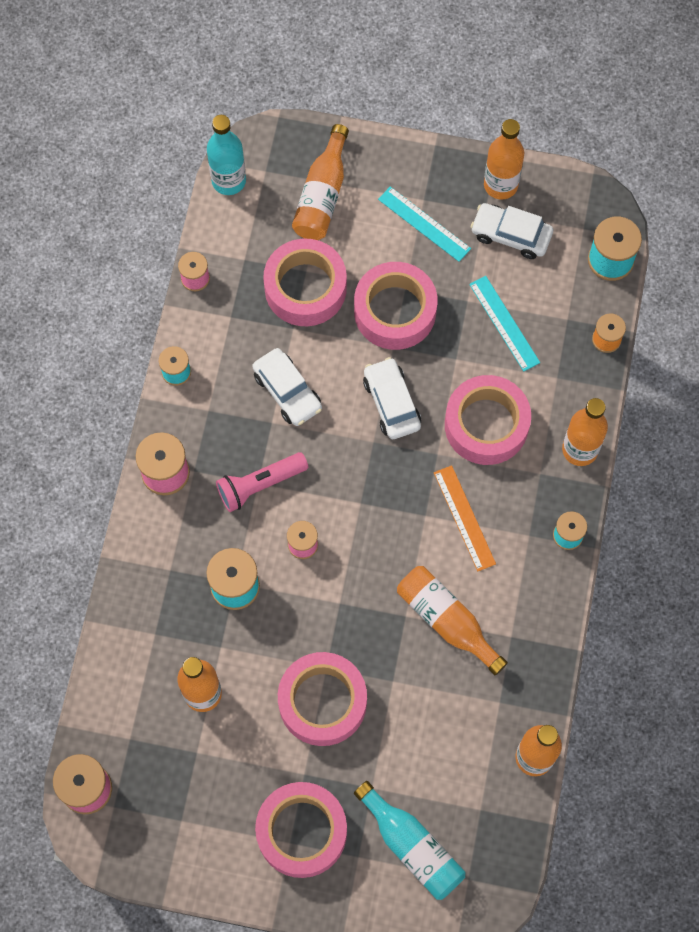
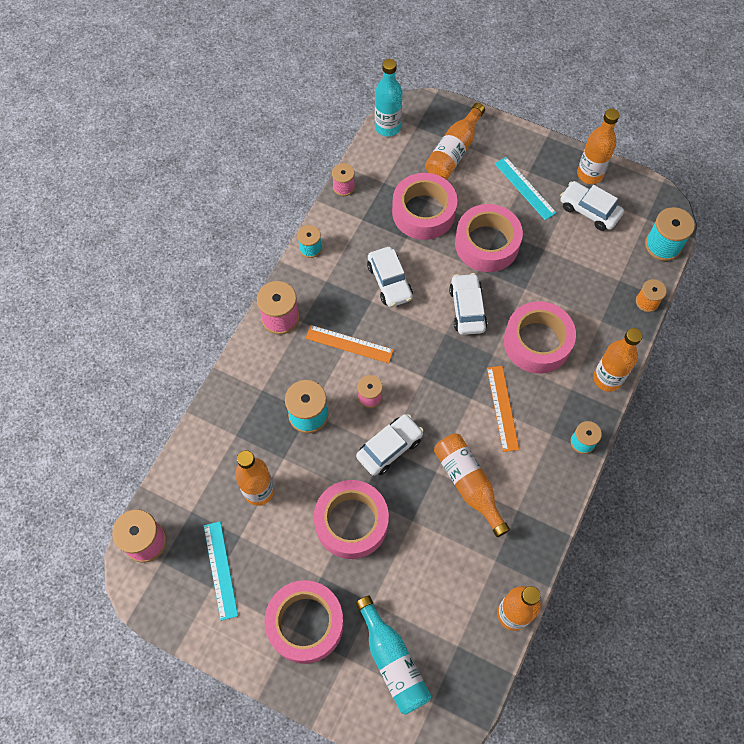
camera: 15 degrees right, 5 degrees down
pink flashlight [216,452,308,512] -> orange ruler [305,325,394,363]
turquoise ruler [469,276,540,371] -> turquoise ruler moved to [204,521,238,621]
none -> white car [356,414,424,476]

